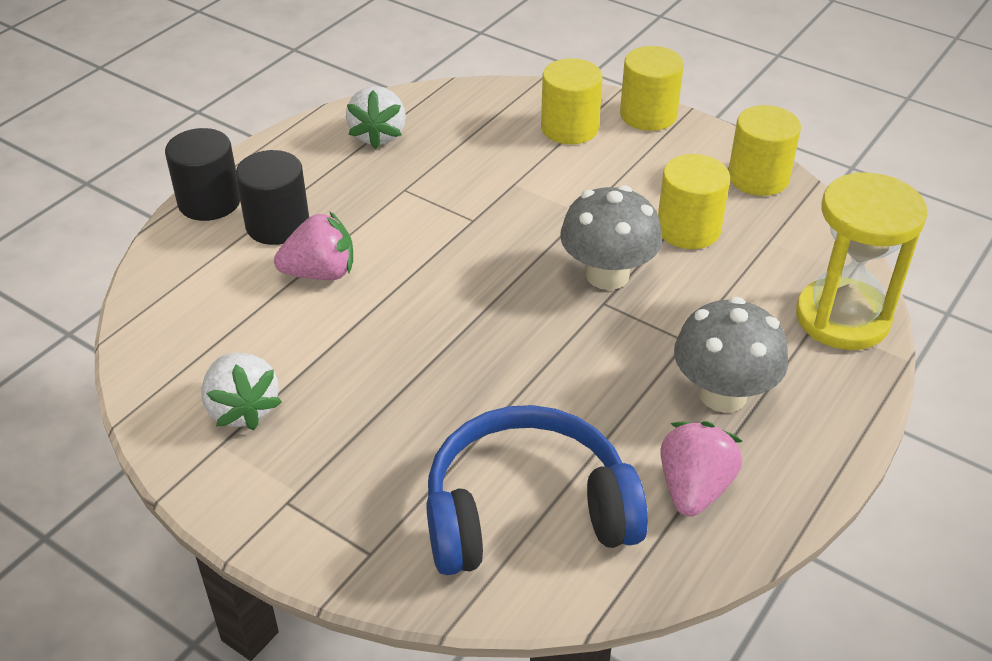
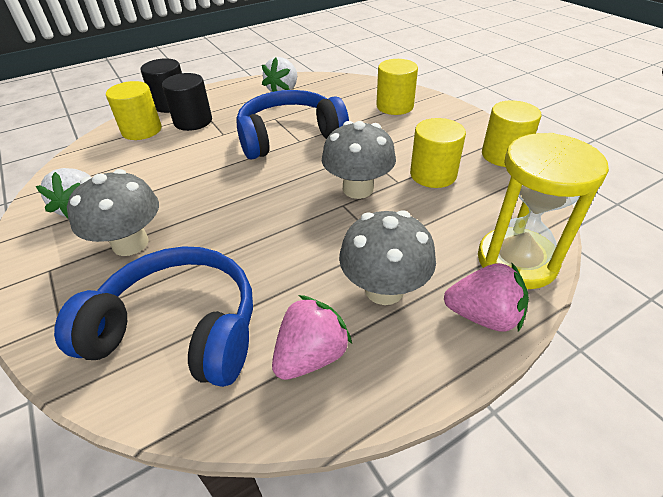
camera: 25 degrees right, 0 degrees up
pink strawberry [274,212,353,280] -> pink strawberry moved to [444,262,529,332]
yellow cylinder [620,46,684,131] -> yellow cylinder moved to [106,81,162,140]
none -> grey mushroom [67,169,159,256]
none -> blue headphones [236,90,349,159]

